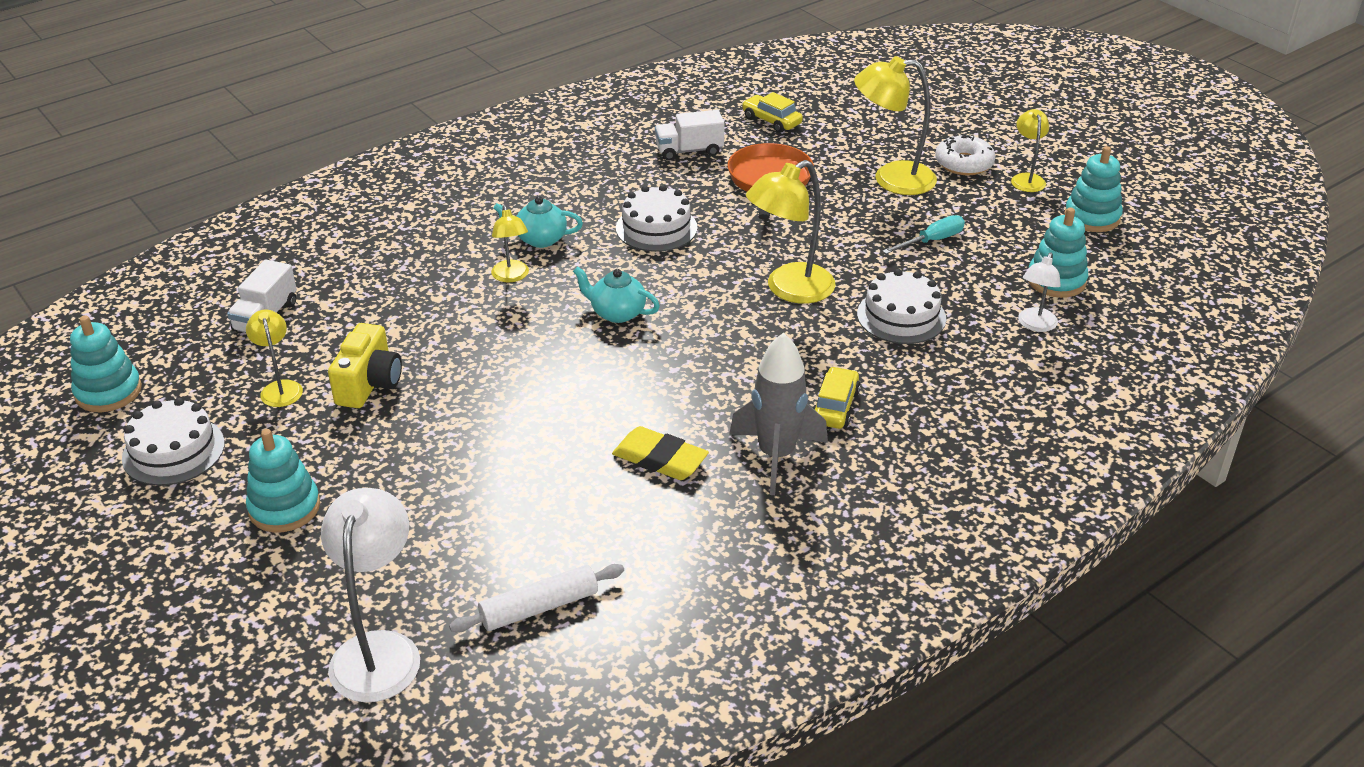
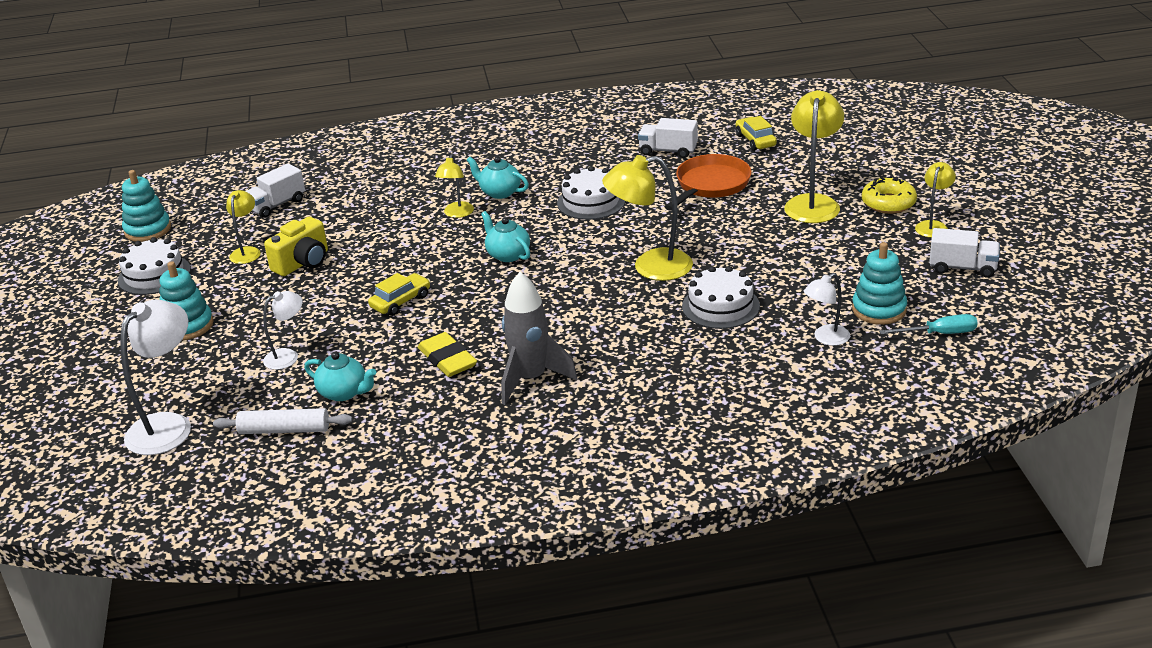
camera: 30 degrees right, 5 degrees down
yellow car [813,366,860,429] -> yellow car moved to [368,273,430,316]
yellow lamp [854,56,937,195] -> yellow lamp turned 75 degrees clockwise [784,90,844,223]
turquoise screwdriver [882,215,965,254] -> turquoise screwdriver moved to [879,314,978,334]
white donut [935,134,996,175] -> yellow donut [862,176,917,214]
turquoise stacking toy [1064,146,1123,232] -> white truck [929,228,1000,278]
none -> white lamp [263,291,303,370]
none -> turquoise teapot [304,352,376,401]

